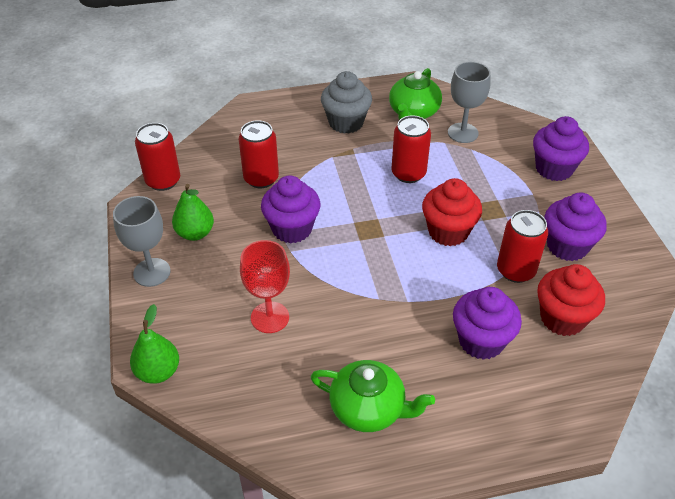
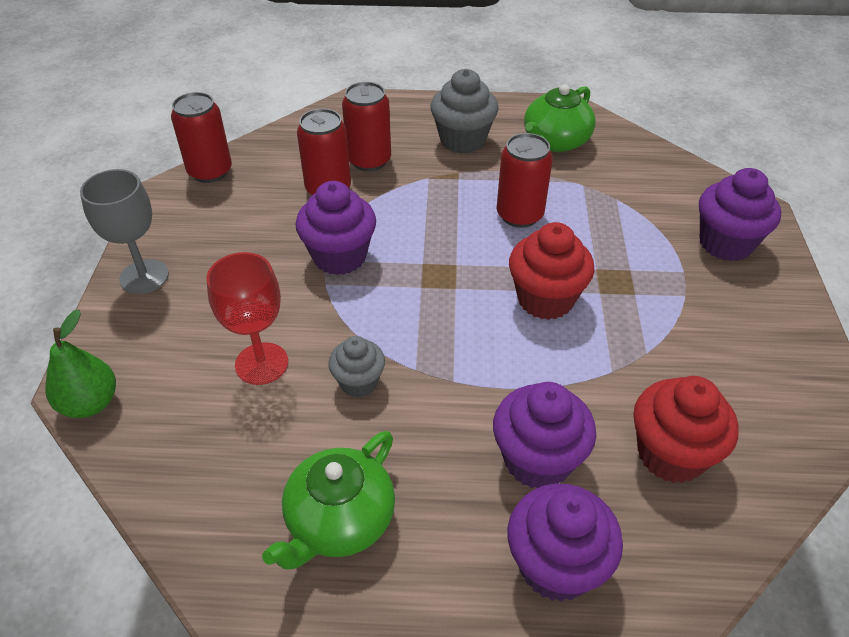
camera: 15 degrees right, 0 degrees up
green pear [172,184,214,241] -> none
green teapot [311,360,435,432] -> green teapot turned 90 degrees clockwise [262,431,395,569]
grey goblet [448,62,491,143] -> none
red can [497,210,548,283] -> red can moved to [342,82,391,171]
purple cupcake [544,193,607,261] -> purple cupcake moved to [507,484,623,602]
none -> grey cupcake [328,336,385,397]

